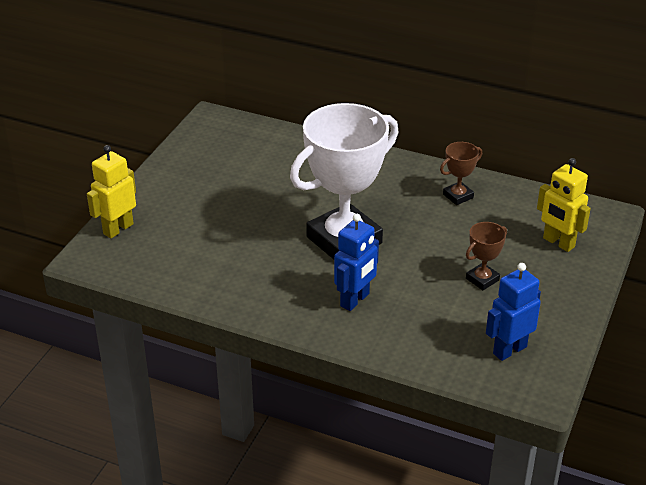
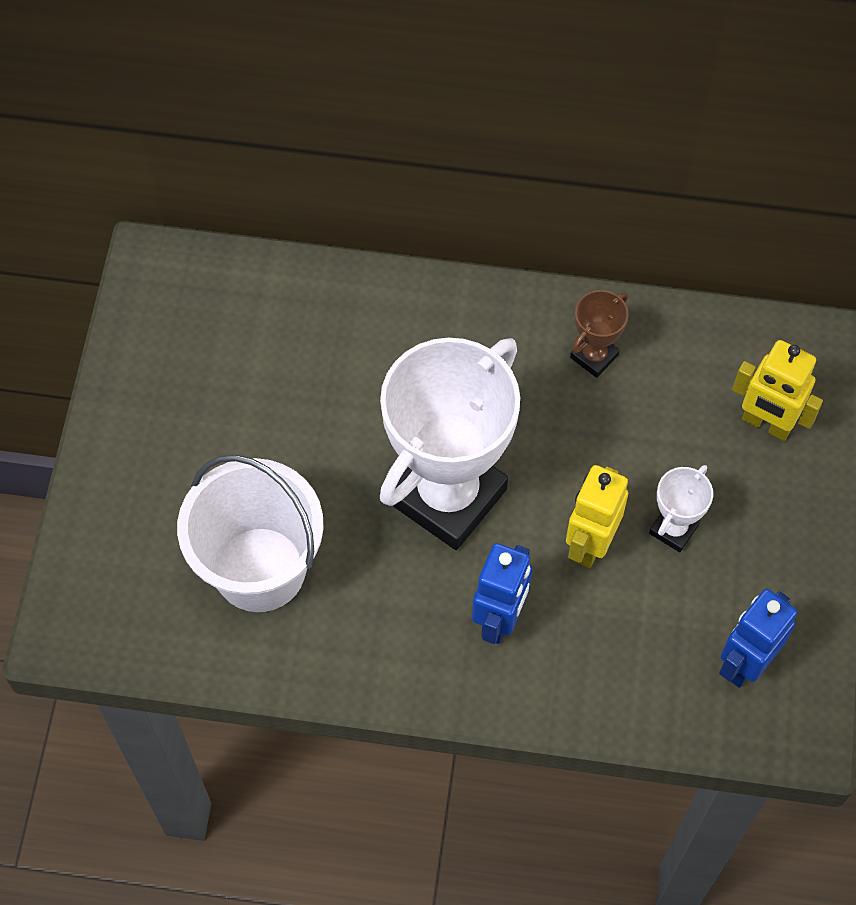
camera: 15 degrees left, 25 degrees up
yellow robot [87,145,136,239] -> yellow robot moved to [566,465,628,568]
brown trophy [466,222,507,290] -> white trophy [649,465,713,552]
none -> white bucket [177,454,323,612]

